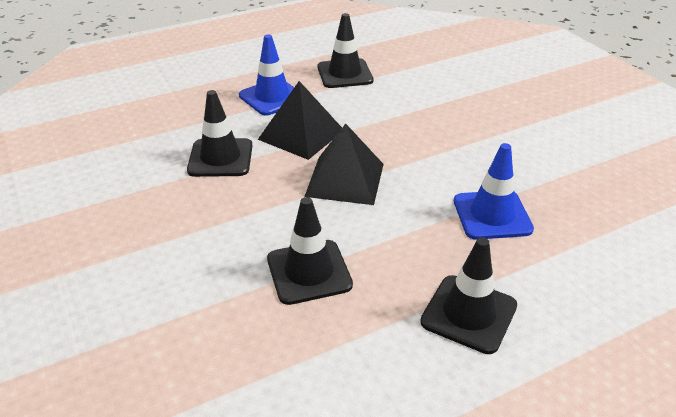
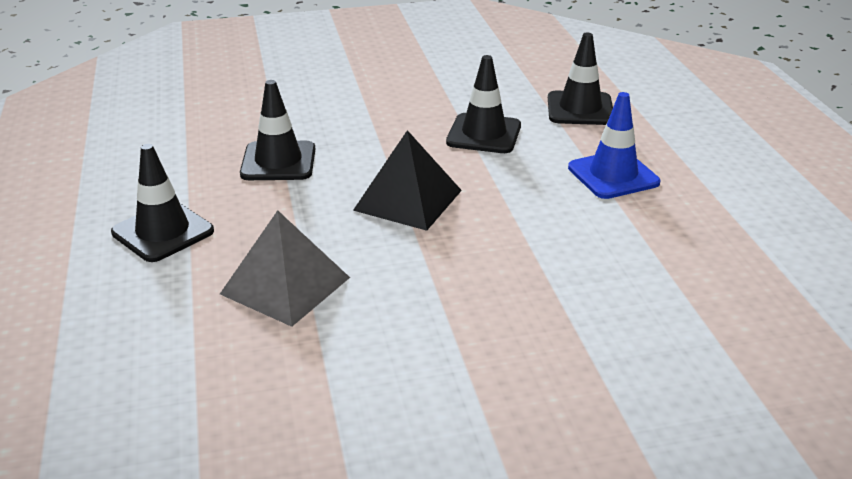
camera: 105 degrees right, 5 degrees down
black pyramid [258,81,342,160] -> none
black traffic cone [318,13,374,88] -> black traffic cone moved to [548,32,613,125]
blue traffic cone [454,143,534,240] -> grey pyramid [220,210,350,327]

